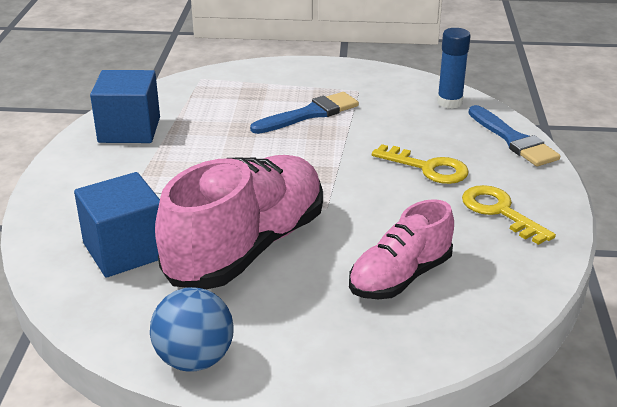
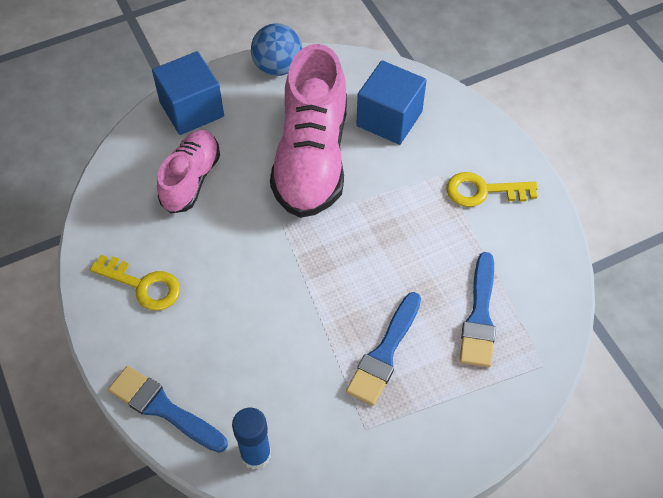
camera: 150 degrees right, 25 degrees up
blue cube [90,70,160,143] -> blue cube moved to [152,51,224,135]
yellow key [372,144,469,184] -> yellow key moved to [447,172,538,207]
none -> blue brush [460,252,496,367]

